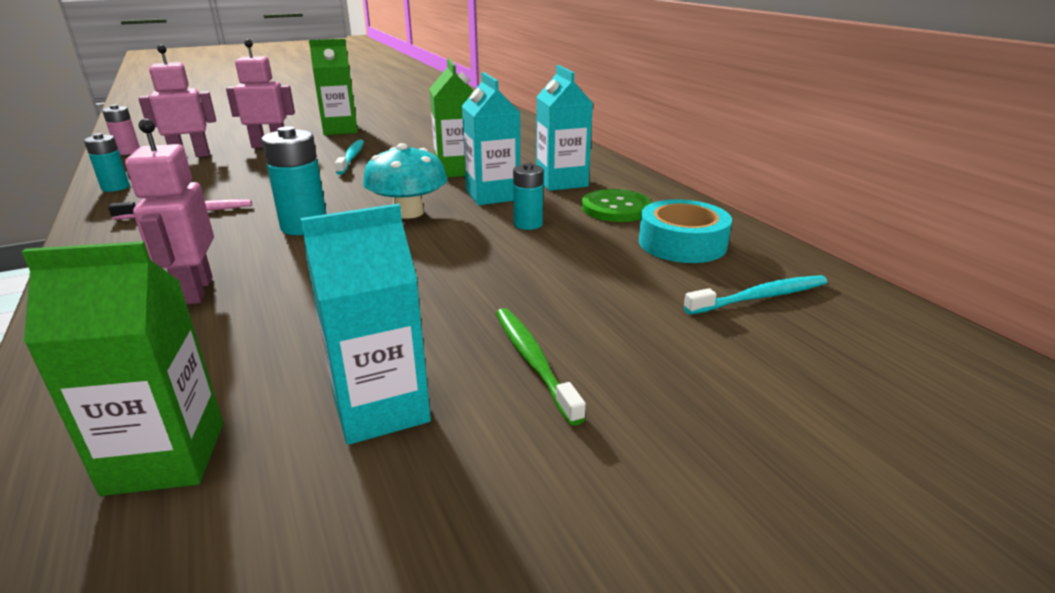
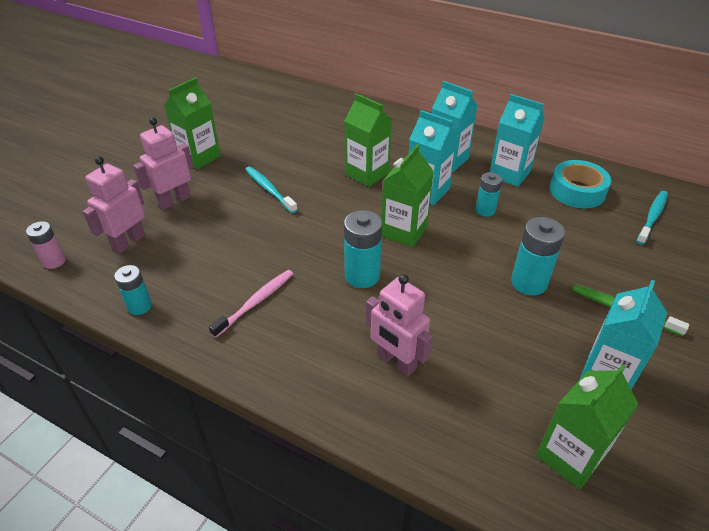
camera: 35 degrees left, 15 degrees up
turquoise mushroom [363,143,447,219] -> green carton [382,144,434,247]
green button [582,189,652,222] -> turquoise carton [490,94,545,187]
none -> turquoise battery [511,217,565,295]

